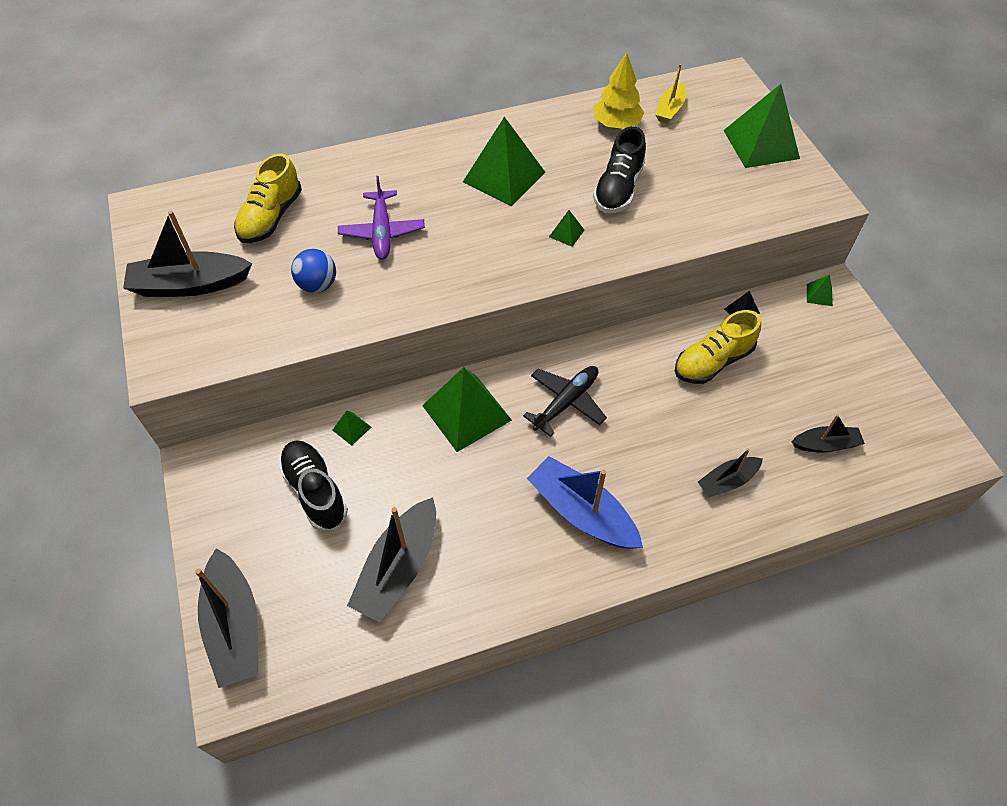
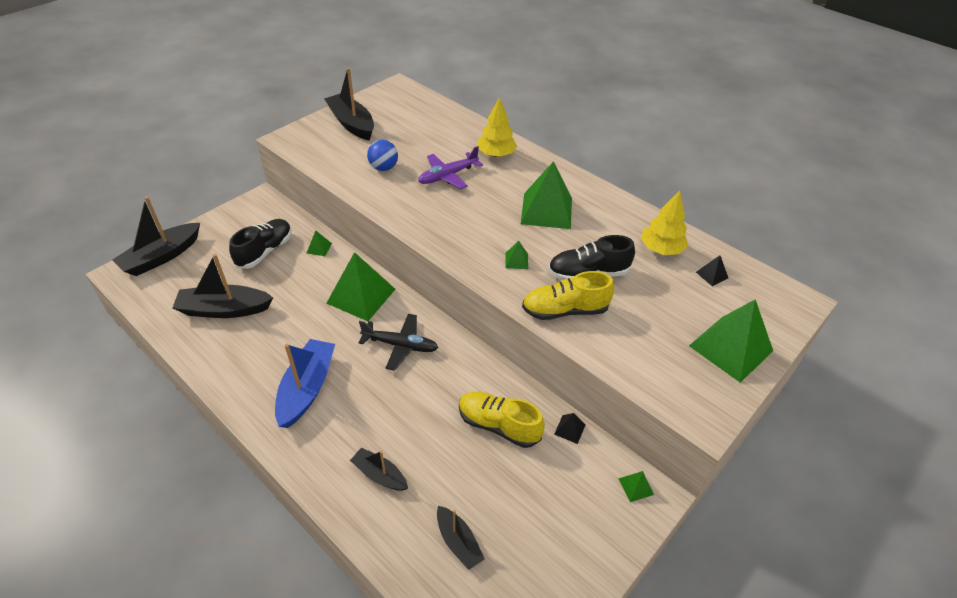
camera: 60 degrees right, 10 degrees down
yellow shoe [234,153,302,243] -> yellow shoe moved to [522,271,614,320]
yellow boat [655,64,686,124] -> black pyramid [696,255,728,286]
none -> yellow tree [478,97,517,157]

